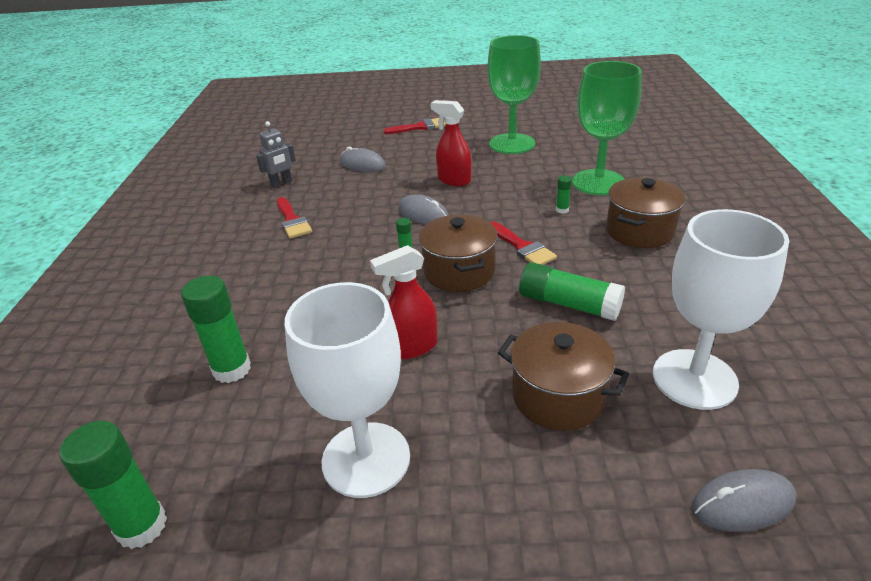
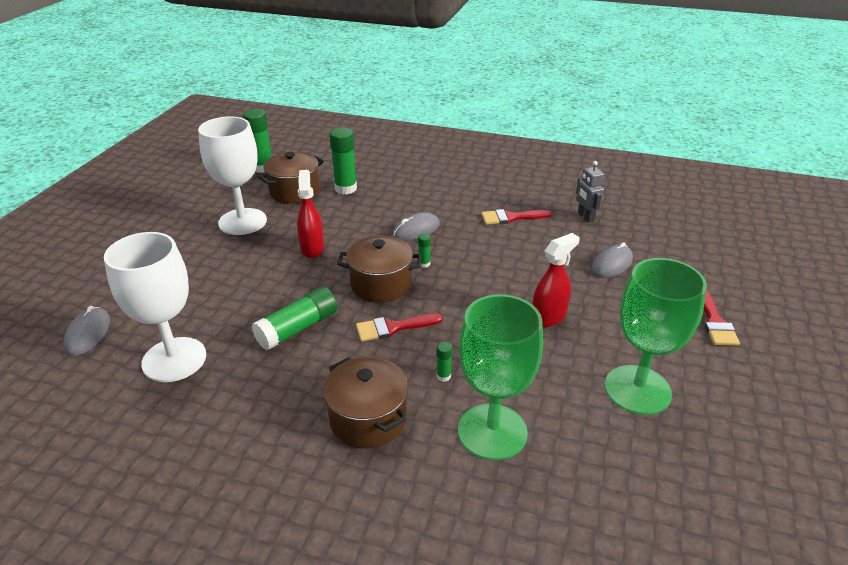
camera: 105 degrees right, 0 degrees up
grey mouse [398,194,449,224] -> grey mouse moved to [393,212,440,240]
brown pot [498,322,629,431] -> brown pot moved to [258,152,324,204]

